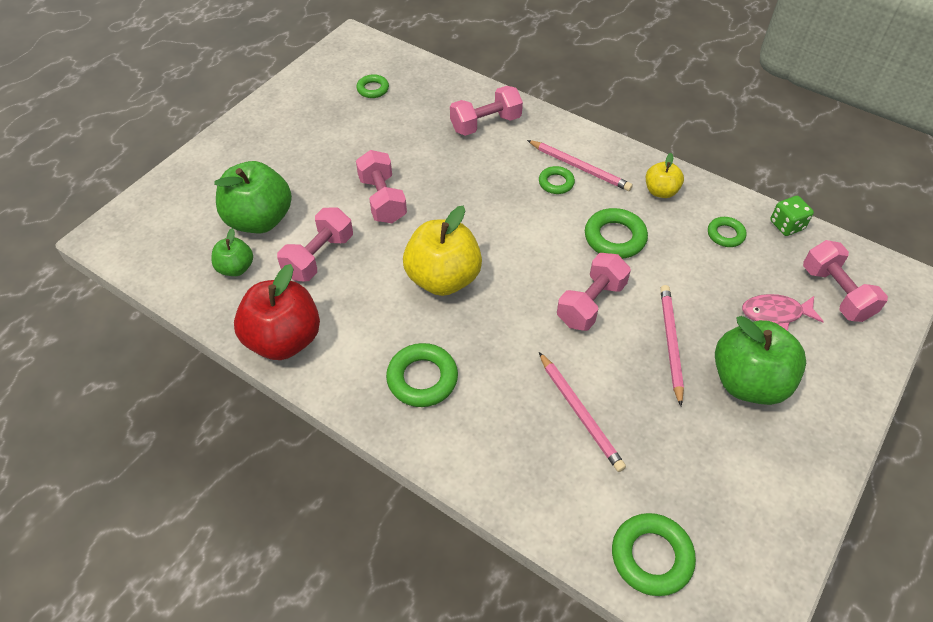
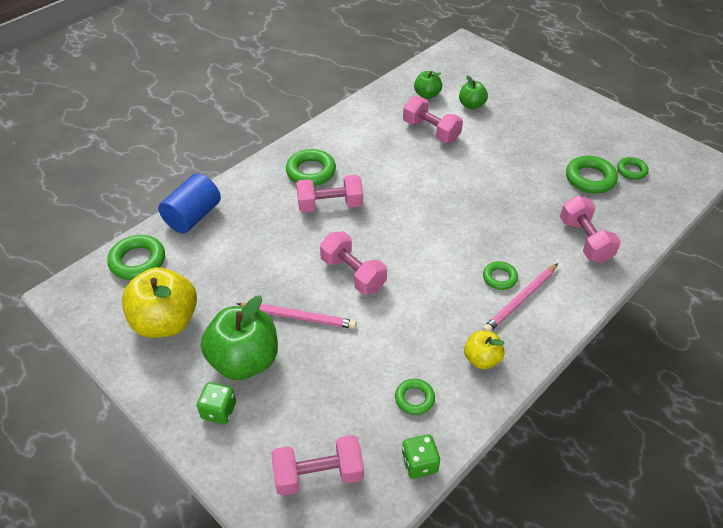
camera: 100 degrees right, 5 degrees down
green apple [214,161,292,233] -> green apple [459,75,488,110], size x0.53
red apple [234,264,320,360] -> none
pink dumbbell [356,150,407,223] -> pink dumbbell moved to [296,175,363,212]
yellow apple [403,206,482,296] -> yellow apple moved to [122,267,197,338]
pink pencil [539,352,626,472] -> none
green ring [585,208,648,259] -> green ring moved to [566,156,618,193]
pink fish [742,294,824,331] -> none
none -> blue cylinder [158,174,221,233]
none -> green dice [197,382,236,424]

